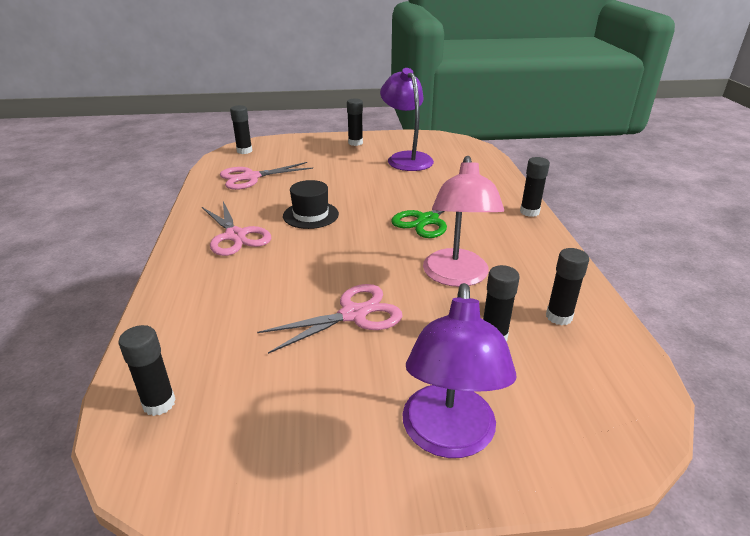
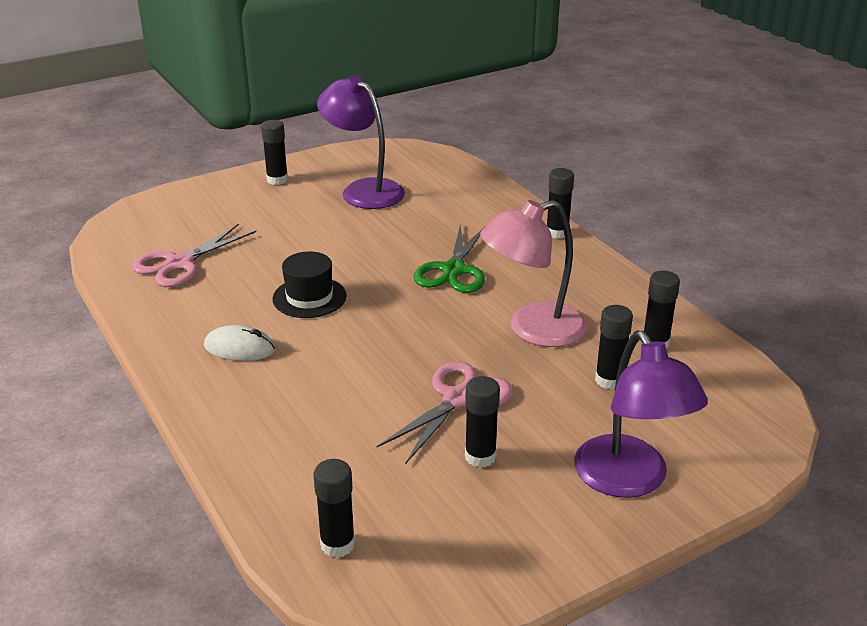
camera: 25 degrees left, 0 degrees up
pink scissors [202,201,271,256] -> white mouse [204,325,275,361]
black glue stick [230,105,252,154] -> black glue stick moved to [465,376,500,468]
pink lamp [423,156,504,287] -> pink lamp turned 90 degrees clockwise [480,200,587,347]

